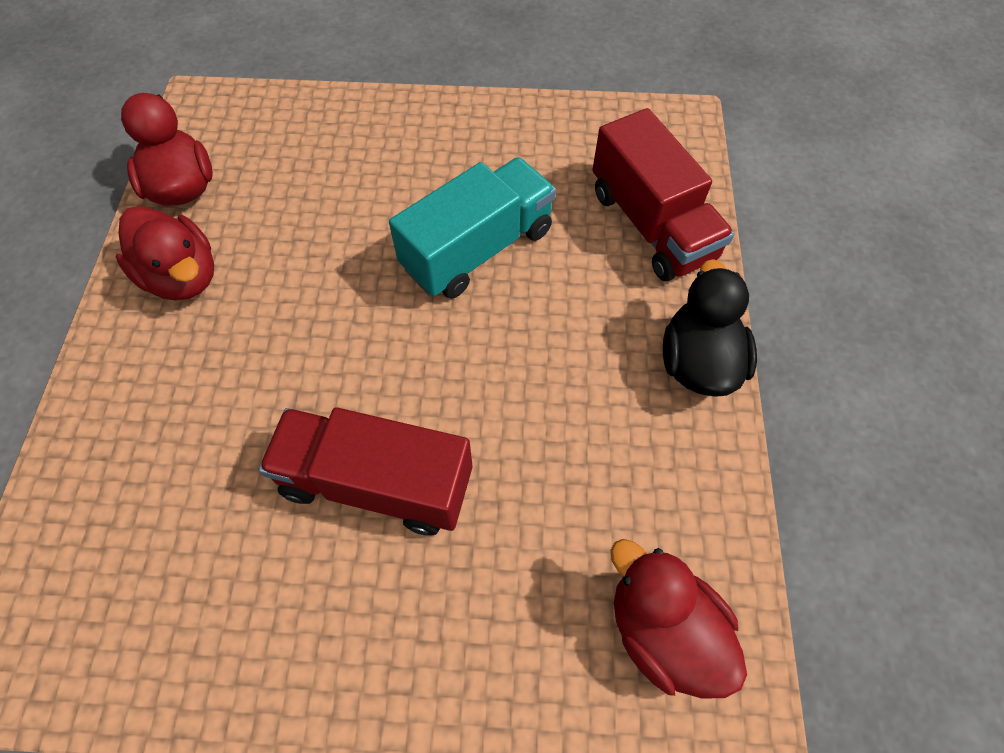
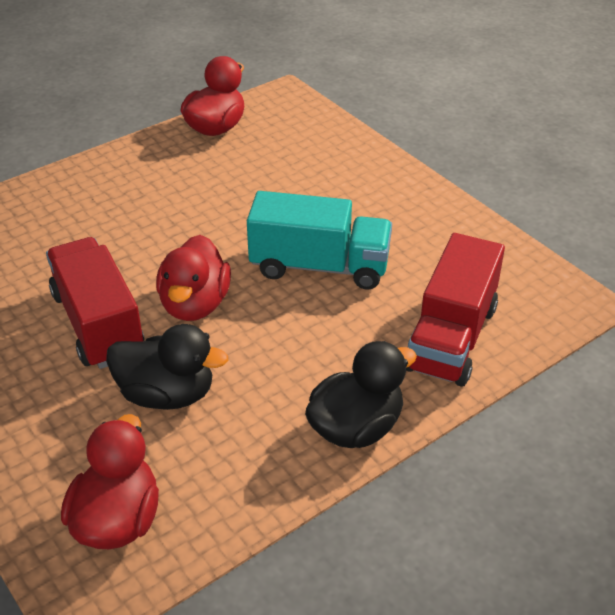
camera: 50 degrees right, 20 degrees down
red duck [116,206,214,301] -> red duck moved to [156,235,231,321]
none -> black duck [106,324,228,410]

